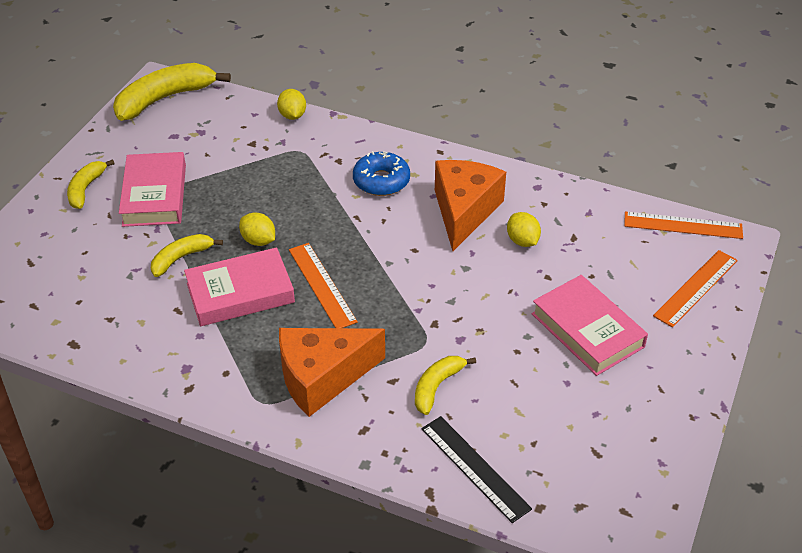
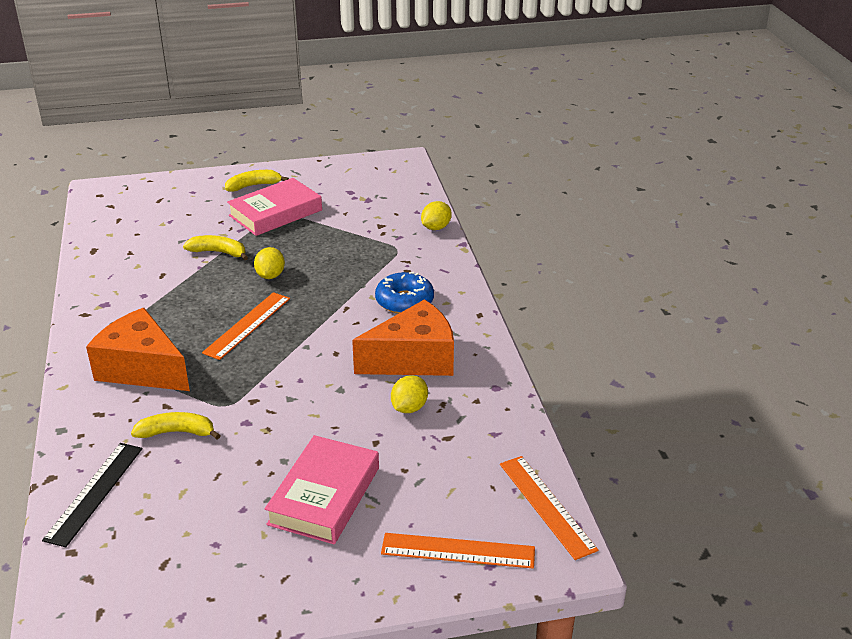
camera: 55 degrees right, 10 degrees down
yellow banana [113,63,231,121] -> none
pink book [184,247,295,326] -> none

